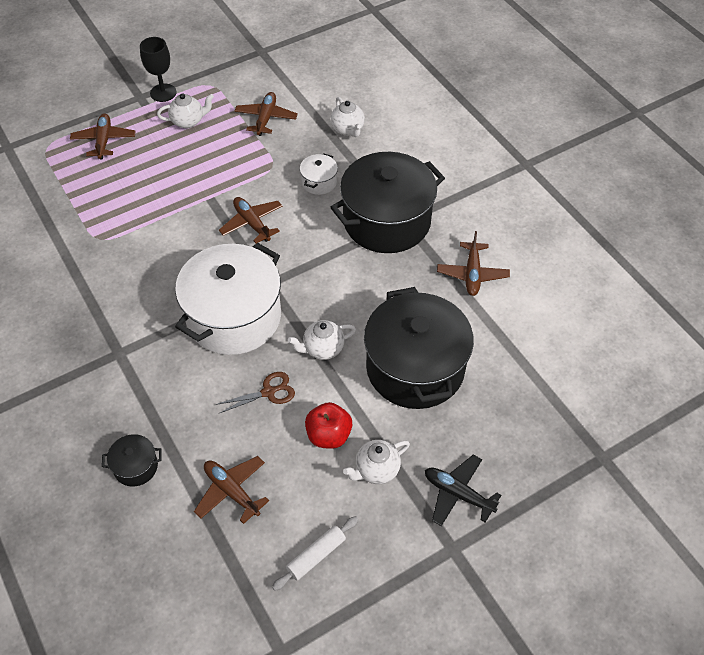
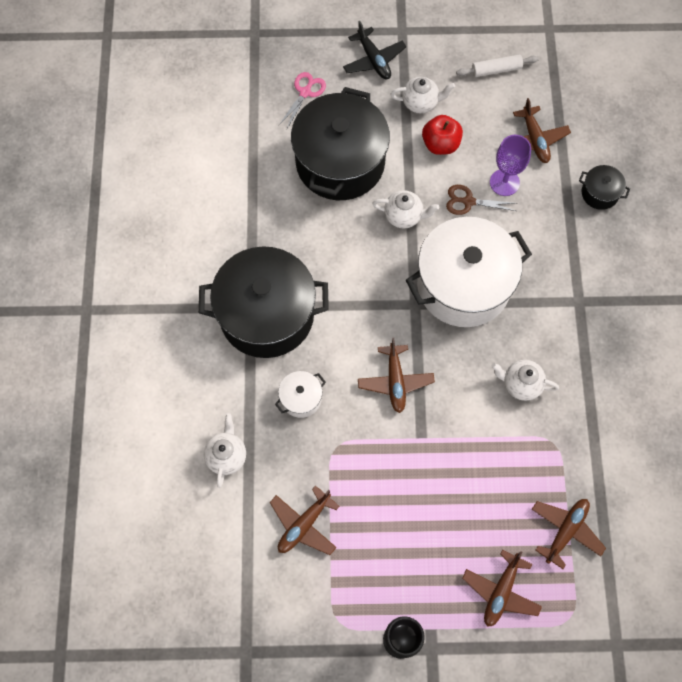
camera: 150 degrees left, 15 degrees up
white teapot [157,93,214,128] -> white teapot moved to [492,360,559,401]
brown plane [437,231,510,296] -> brown plane moved to [532,499,606,569]
none -> pink scissors [279,72,326,129]
none -> purple goblet [490,135,531,196]

